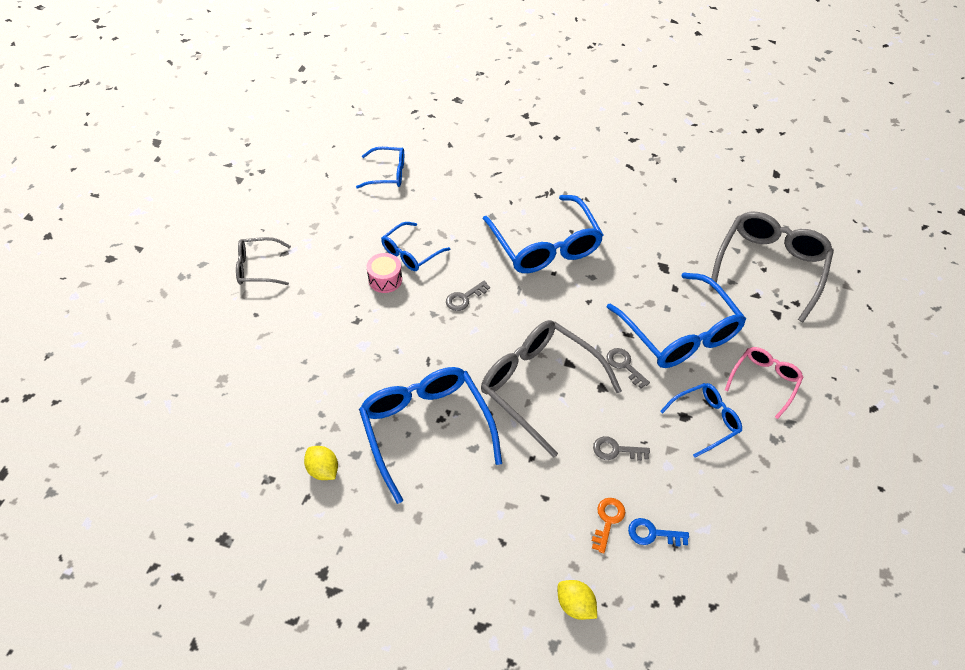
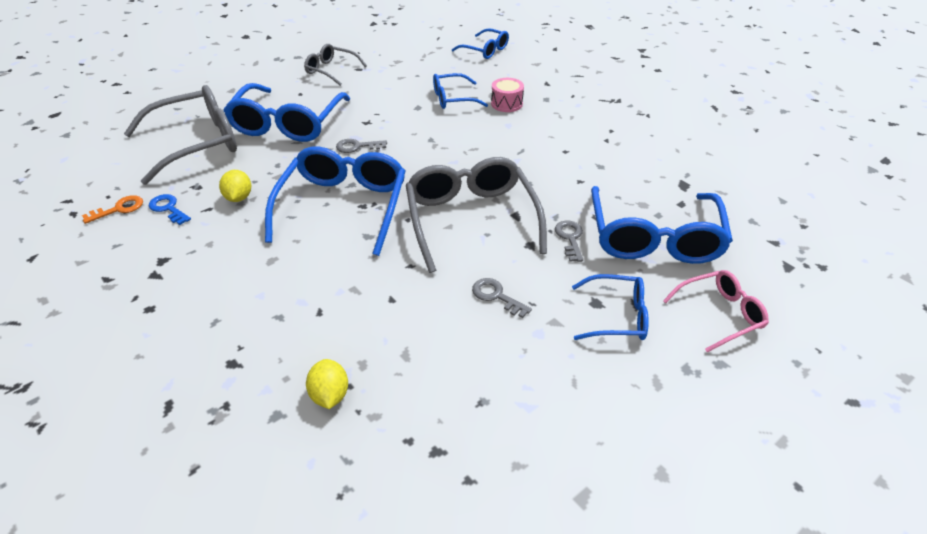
camera: 35 degrees right, 10 degrees down
pink drum [366,253,402,293] -> pink drum moved to [491,78,524,112]
grey key [446,281,490,311] -> grey key moved to [336,139,387,153]
blue glasses [483,195,603,273] -> blue glasses moved to [223,83,350,142]
orange key [592,498,625,553] -> orange key moved to [82,195,143,224]
blue key [628,518,689,546] -> blue key moved to [149,194,191,225]
grey glasses [709,212,834,322] -> grey glasses moved to [124,85,237,185]

